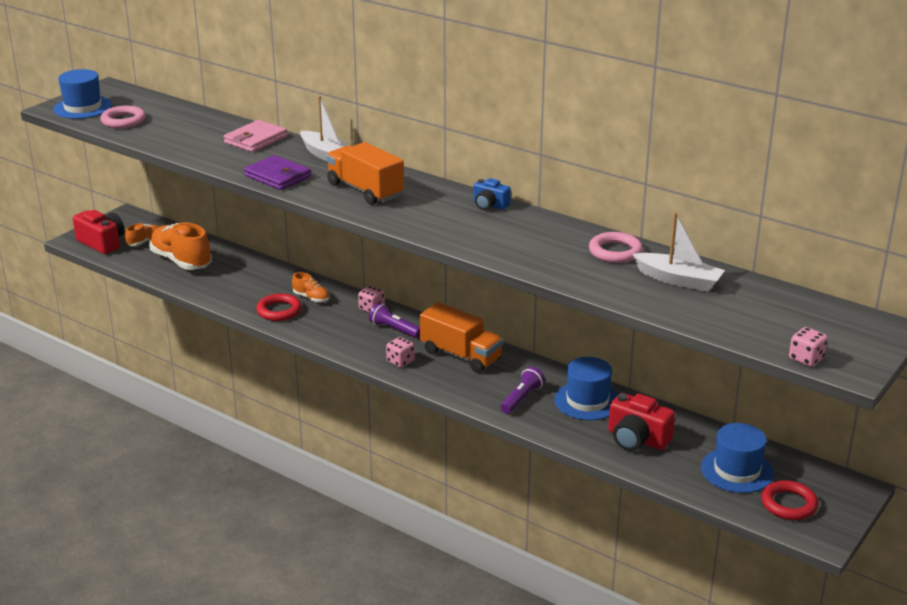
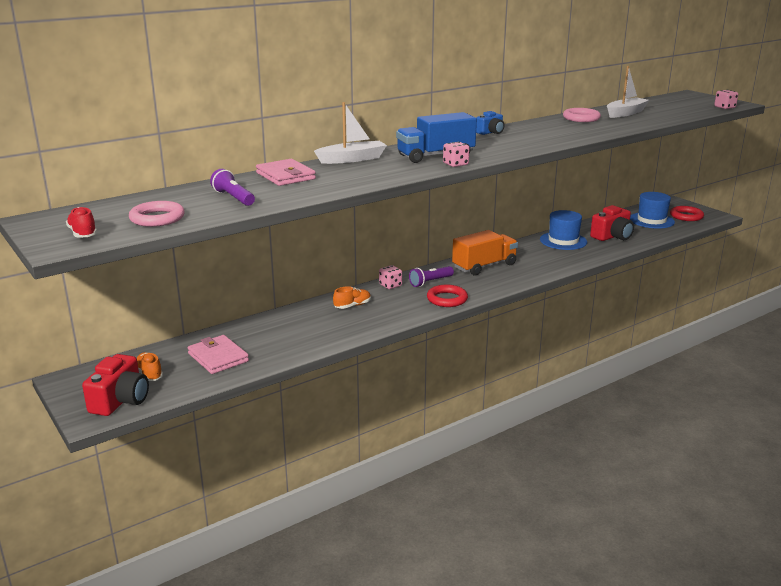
camera: 70 degrees left, 5 degrees down
blue hat [53,69,112,119] -> red shoe [66,207,97,238]
red camera [73,210,124,254] -> red camera turned 135 degrees clockwise [82,354,149,416]
orange shoe [149,222,212,270] -> pink wallet [188,335,249,374]
purple wallet [244,155,311,190] -> none
red ring [256,293,302,321] -> red ring moved to [427,285,468,307]
orange truck [326,142,404,205] -> blue truck [396,112,477,163]
pink dice [386,337,415,368] -> pink dice moved to [443,142,470,167]
purple flashlight [500,367,545,414] -> purple flashlight moved to [210,169,255,206]

